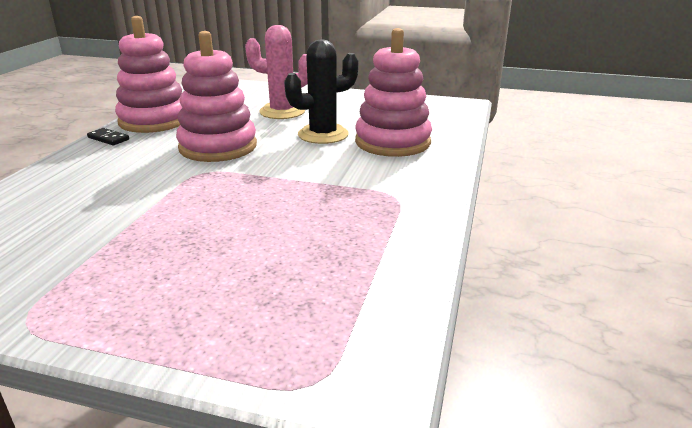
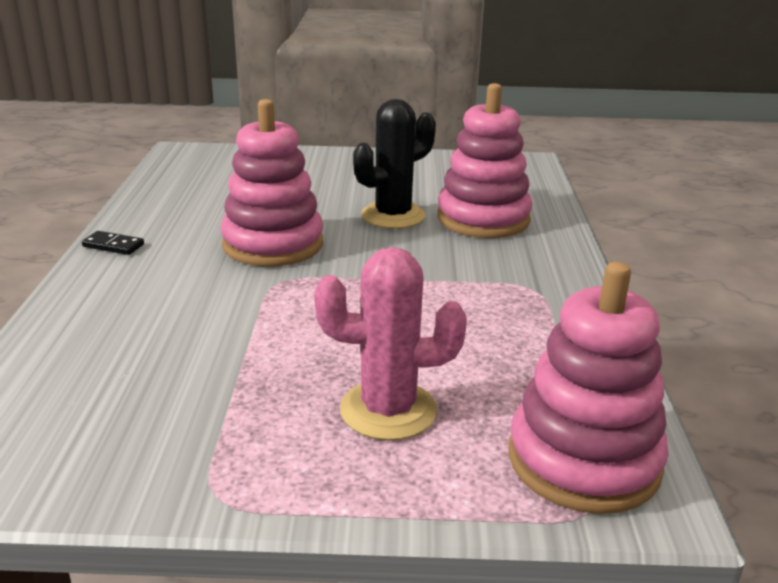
camera: 15 degrees left, 0 degrees up
pink stacking toy [115,16,182,133] -> pink stacking toy moved to [508,262,669,514]
pink cactus [245,25,308,119] -> pink cactus moved to [315,247,467,441]

